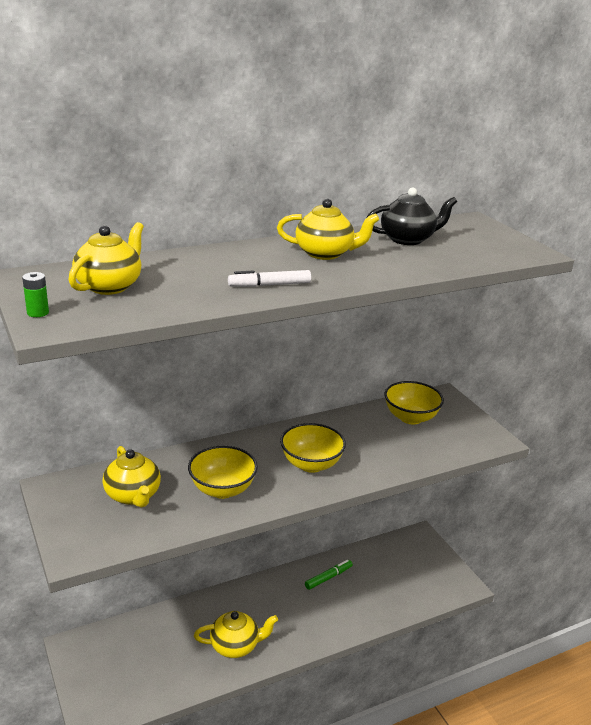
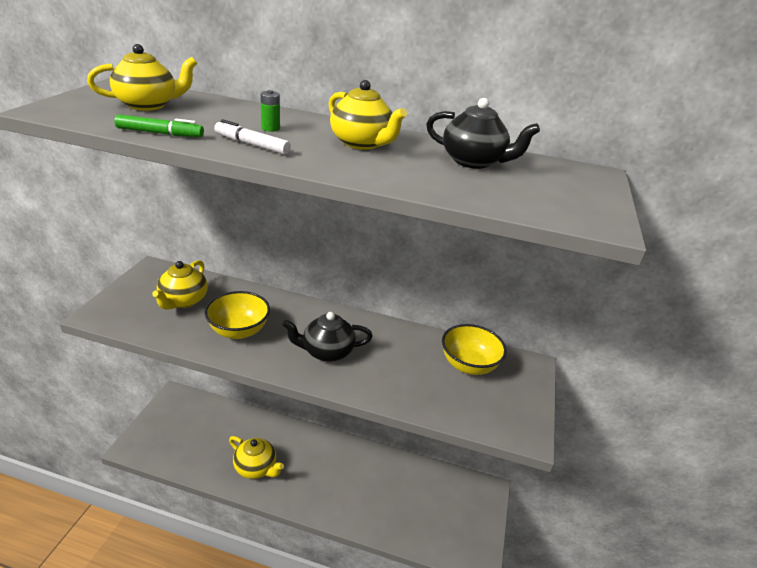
camera: 40 degrees right, 5 degrees up
green battery [22,272,49,317] -> green battery moved to [260,90,280,132]
yellow bowl [280,423,346,473] -> black teapot [282,312,373,362]
green marker [305,560,353,590] -> green marker moved to [114,114,204,137]

